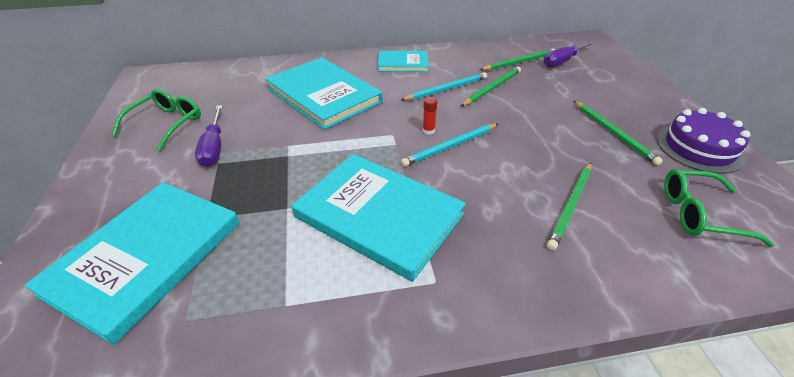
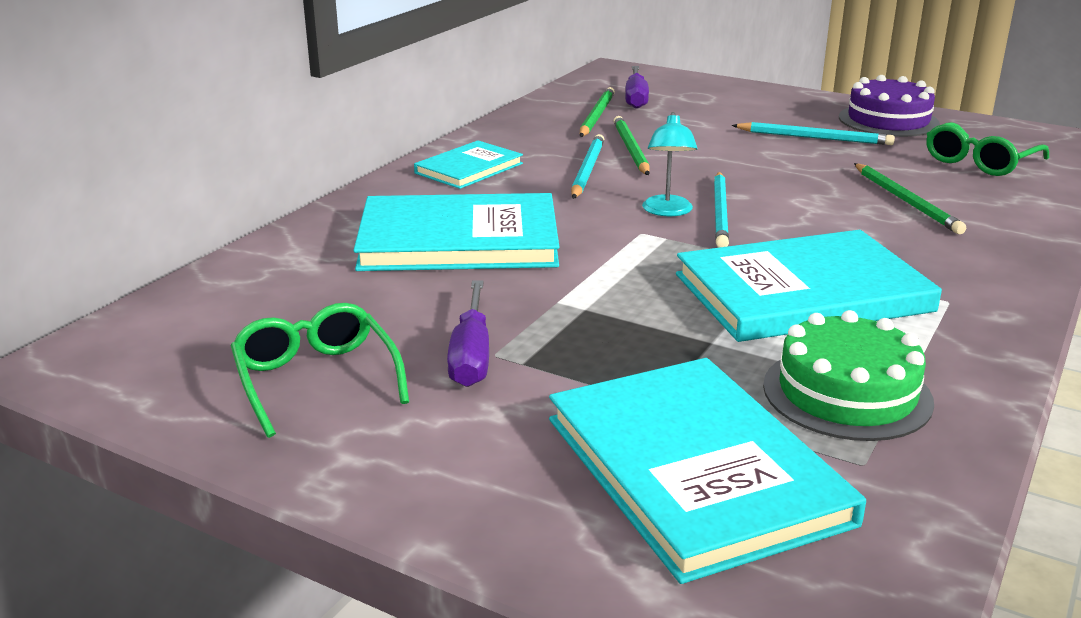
camera: 50 degrees left, 15 degrees down
purple screwdriver [195,105,223,167] -> purple screwdriver turned 60 degrees clockwise [447,280,489,387]
red glue stick [423,97,437,135] -> turquoise lamp [642,112,698,216]
green pencil [573,100,663,166] -> turquoise pencil [732,122,895,145]
none -> green cake [763,310,934,441]

